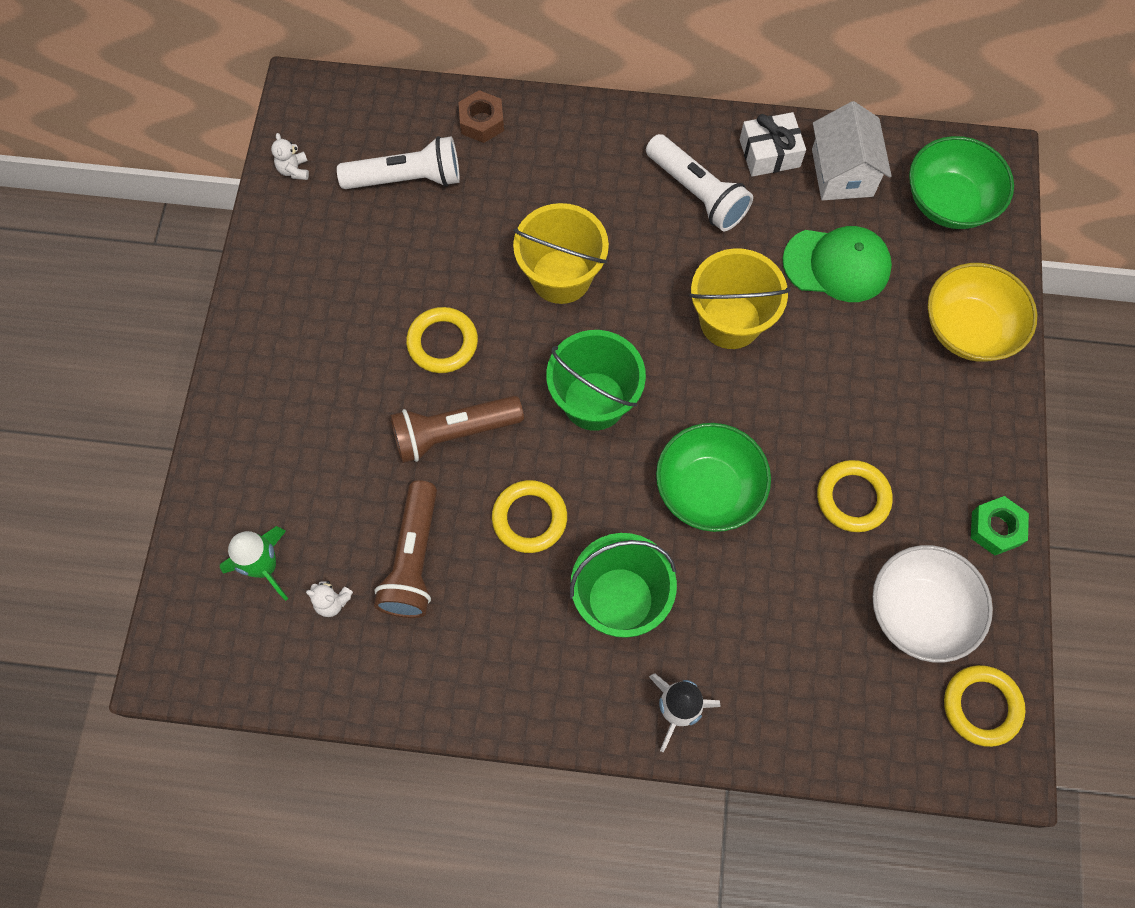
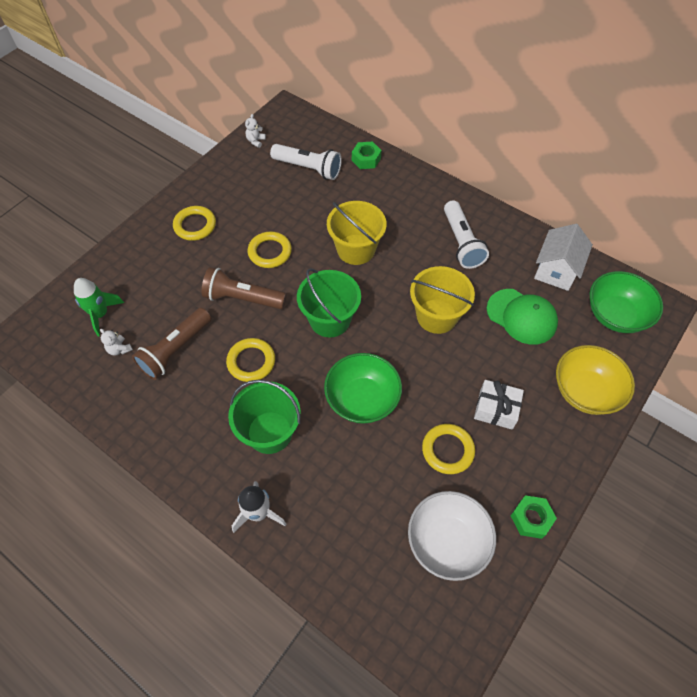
camera: 30 degrees right, 10 degrees down
brown nut [458,90,504,143] -> green nut [352,141,382,169]
white gift [740,112,806,177] -> white gift moved to [474,380,524,430]
yellow ring [944,665,1025,747] -> yellow ring moved to [173,206,216,241]

